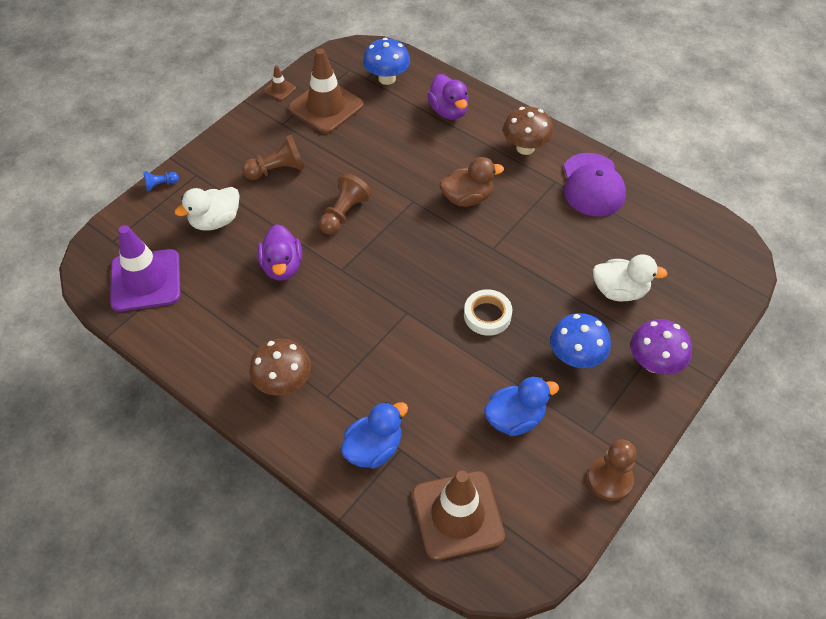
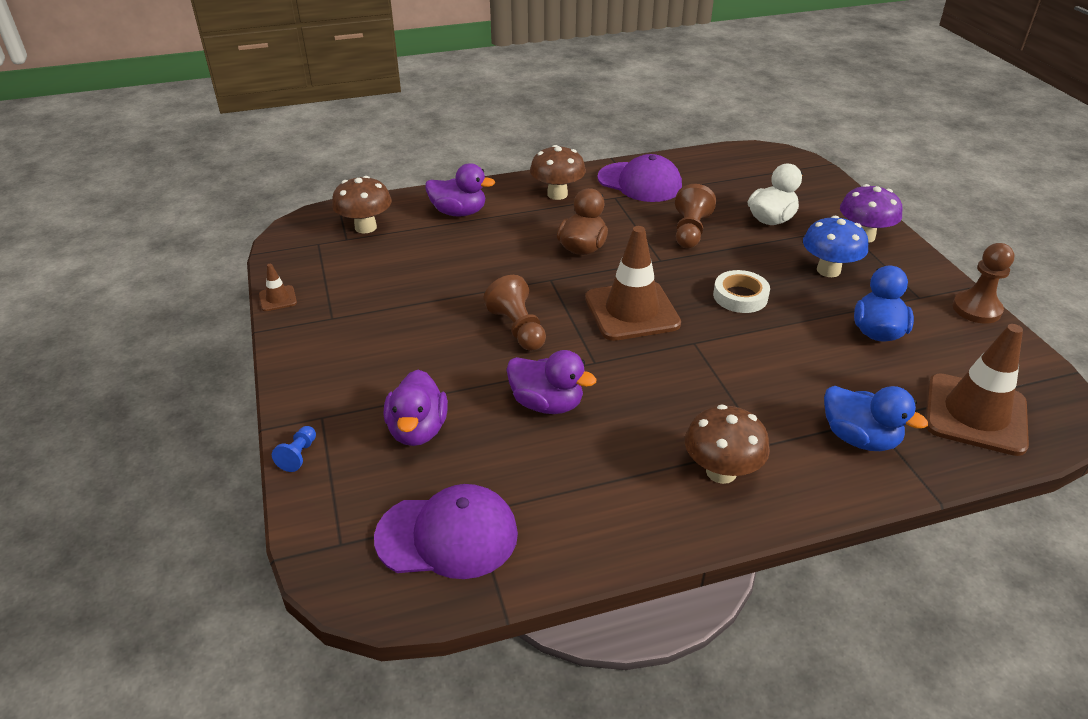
camera: 55 degrees left, 15 degrees down
purple traffic cone [110,225,181,312] -> purple cap [374,484,518,579]
white duck [174,187,239,231] -> purple duck [384,370,448,446]
brown pawn [242,135,305,180] -> brown pawn moved to [675,184,716,248]
brown traffic cone [288,48,364,134] -> brown traffic cone moved to [585,226,681,341]
blue duck [341,402,408,469] -> blue duck turned 135 degrees clockwise [824,386,928,451]
blue mushroom [363,38,410,85] -> brown mushroom [332,176,392,234]

